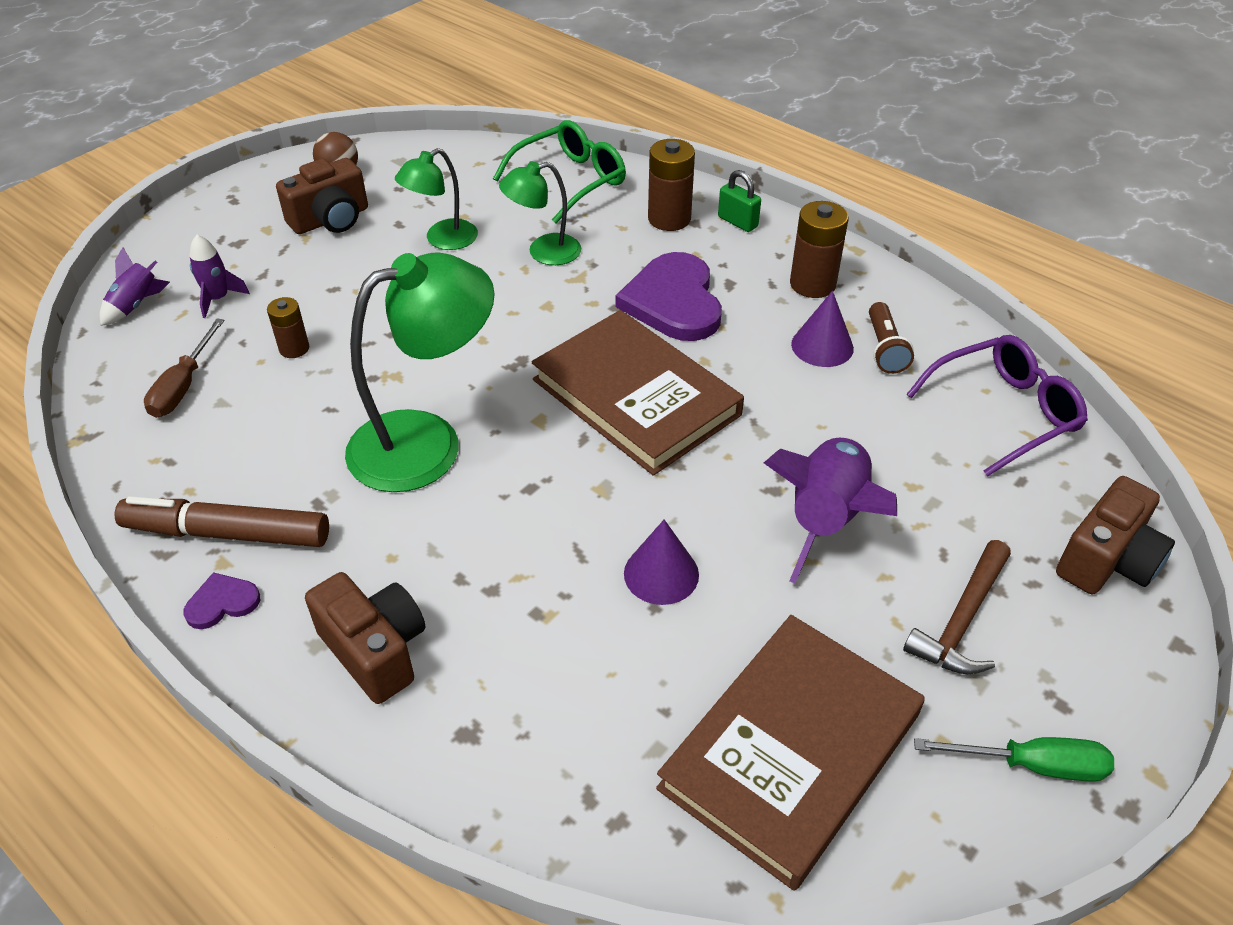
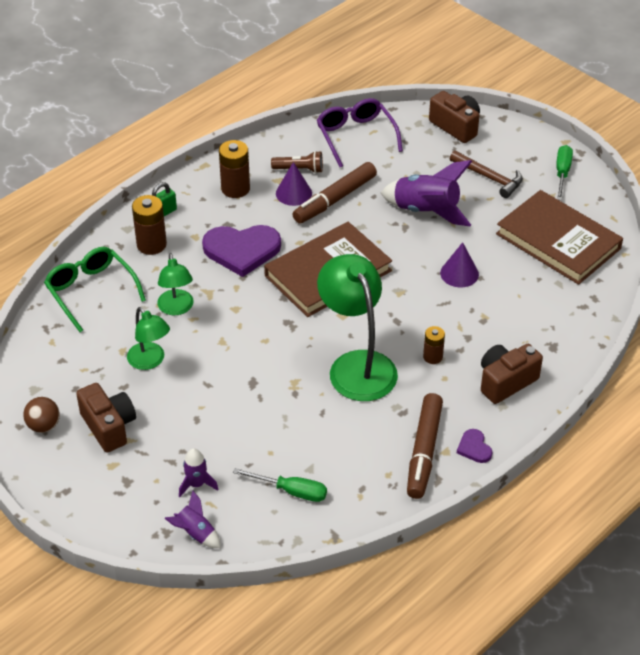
camera: 85 degrees left, 0 degrees up
brown screwdriver [144,318,225,418] -> green screwdriver [233,468,327,502]
brown battery [267,297,309,358] -> brown battery moved to [423,326,445,364]
none -> brown marker [293,162,377,223]

